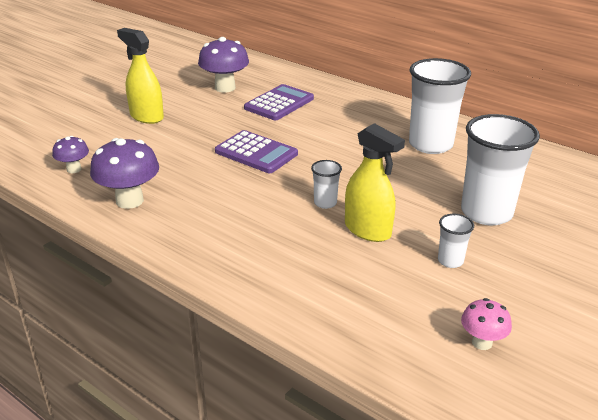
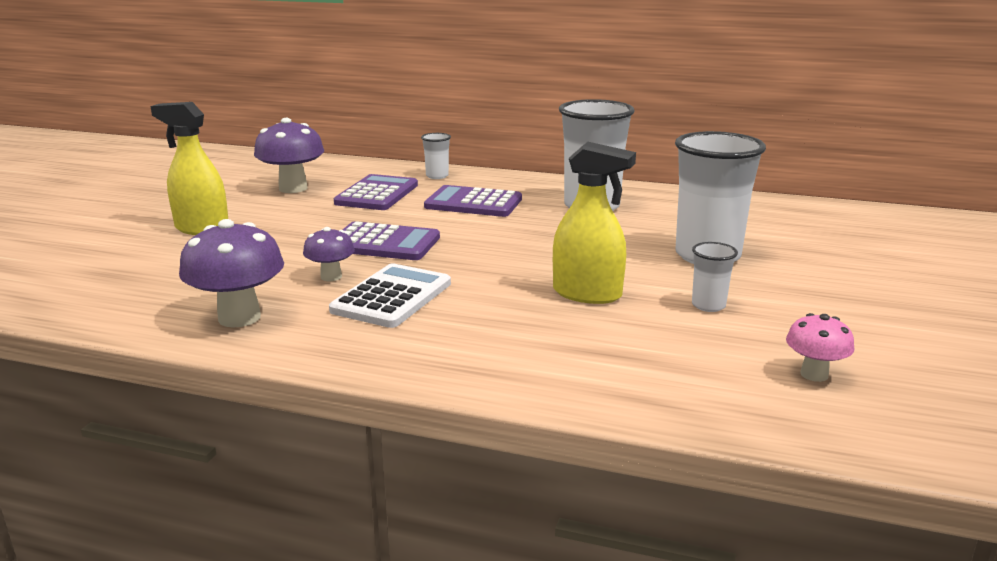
camera: 20 degrees left, 10 degrees down
purple mushroom [52,136,89,173] -> purple mushroom moved to [303,227,355,281]
white cup [311,160,342,209] -> white cup moved to [421,133,451,179]
none -> white calculator [329,263,451,328]
none -> purple calculator [424,185,522,217]

